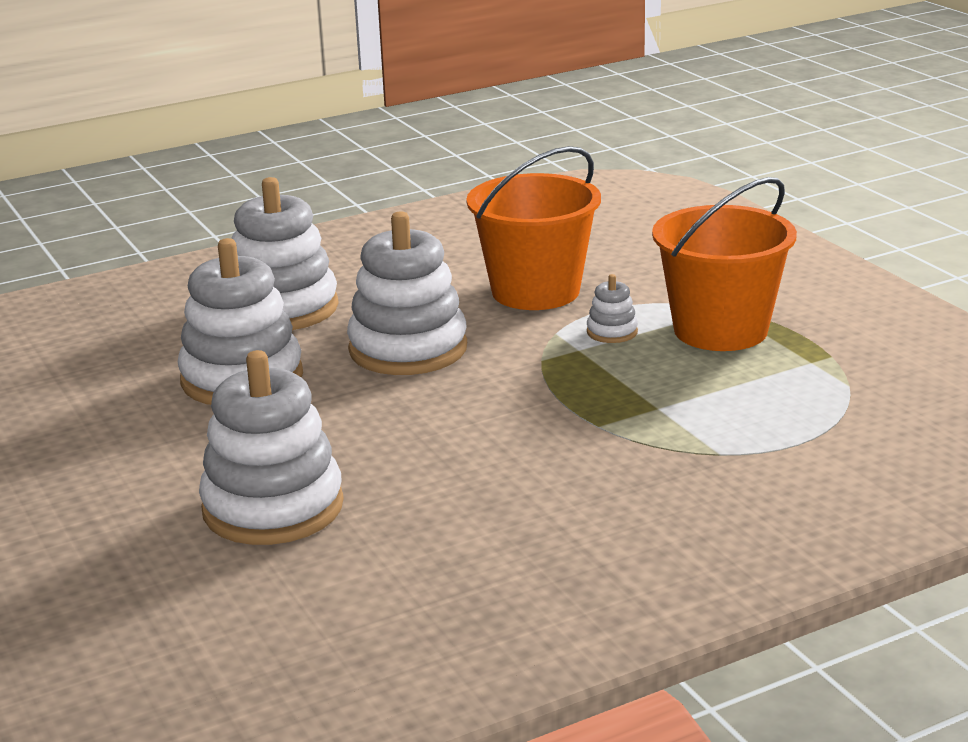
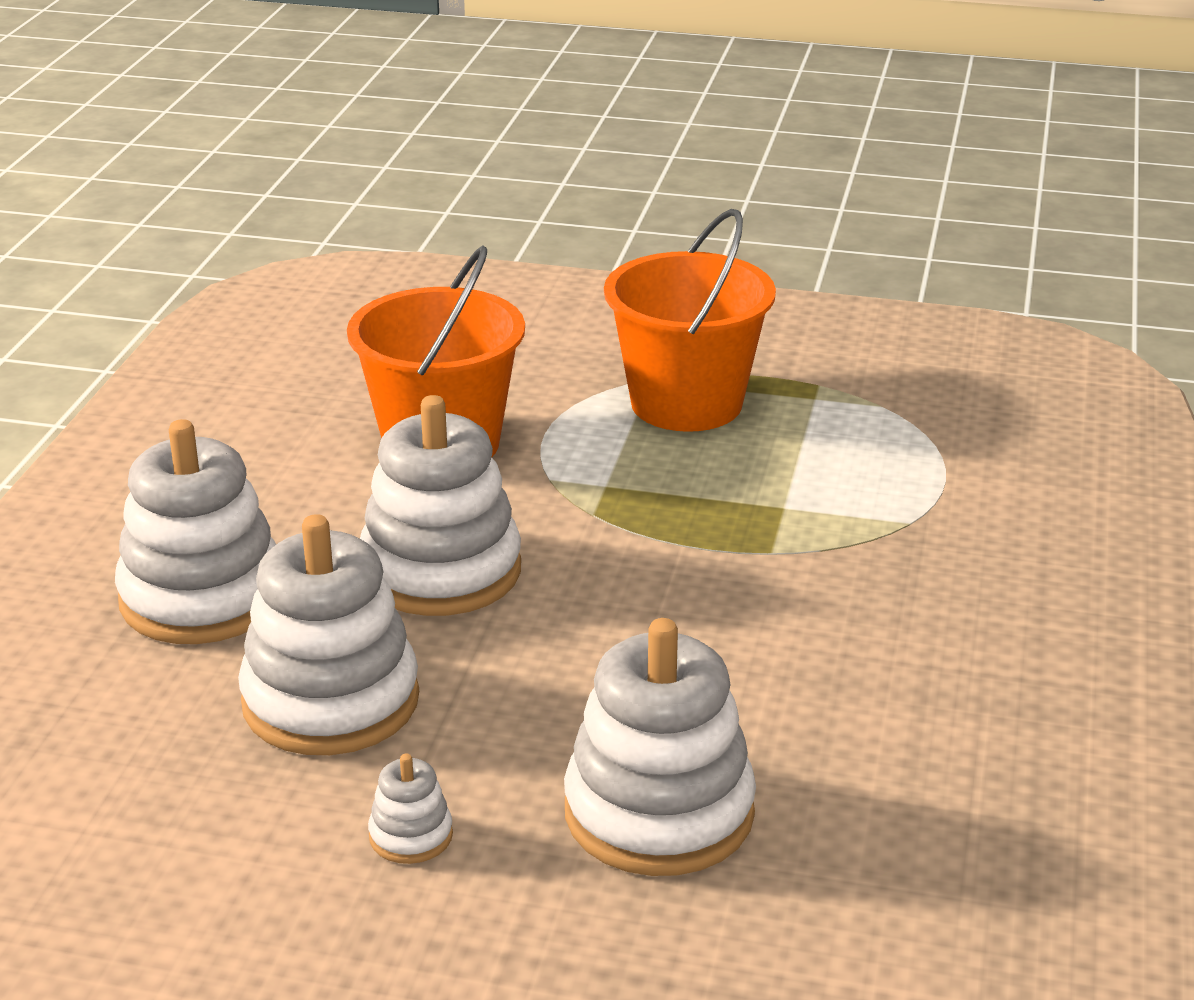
camera: 50 degrees left, 5 degrees up
white stacking toy [587,274,638,343] -> white stacking toy moved to [368,753,453,864]

